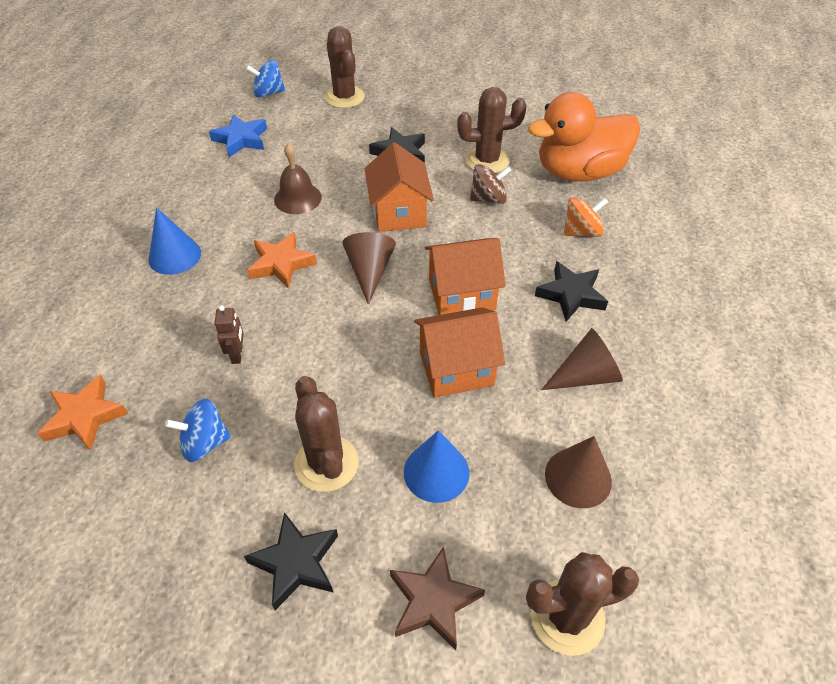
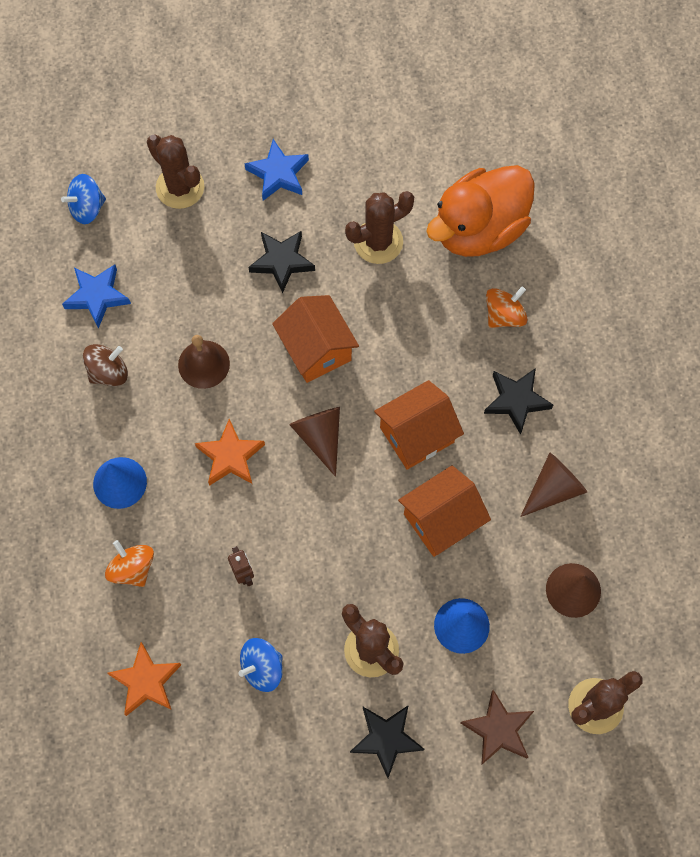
camera: 20 degrees left, 20 degrees up
brown spinning top [470,164,512,204] -> brown spinning top moved to [83,344,128,386]
none -> orange spinning top [105,540,154,587]
none -> blue star [244,139,309,201]

